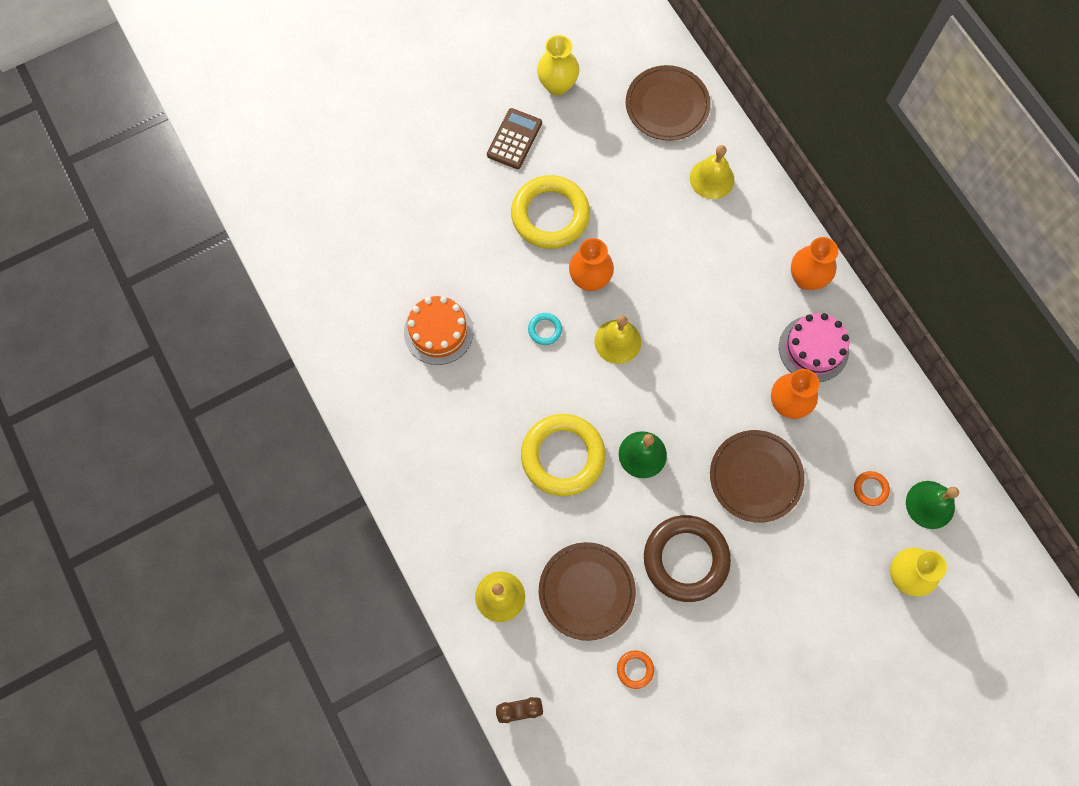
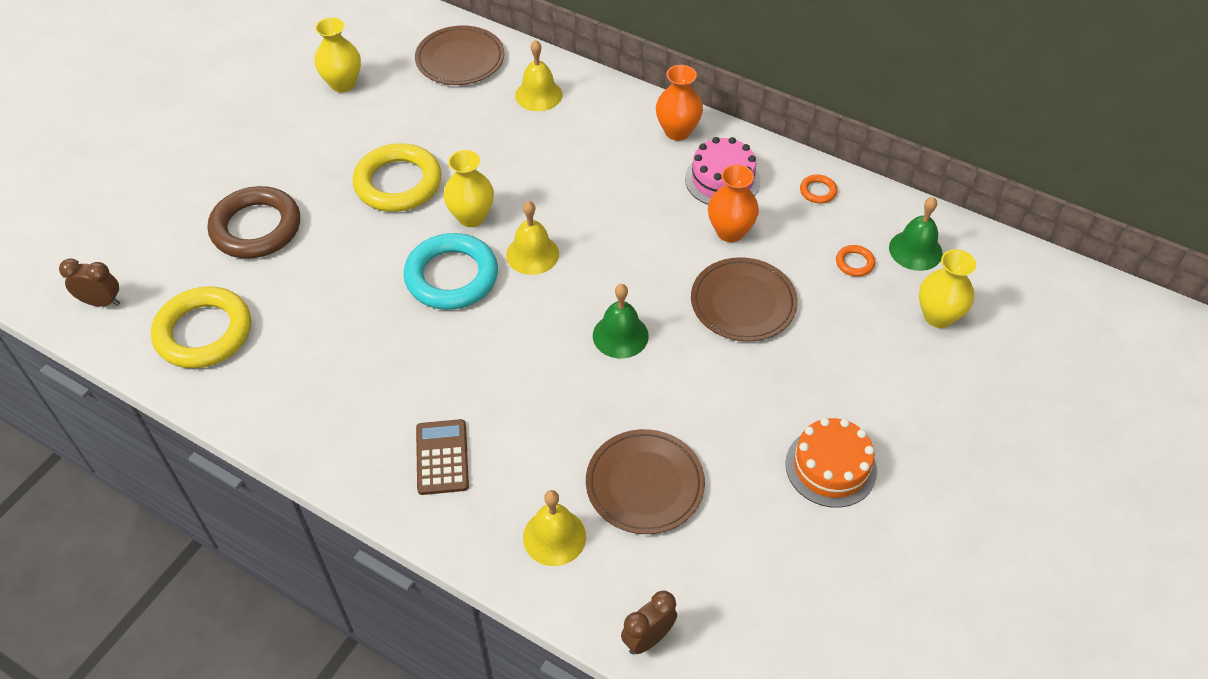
camera: 30 degrees left, 20 degrees down
orange cake [404,296,474,365] -> orange cake moved to [785,418,877,508]
brown calculator [487,108,542,169] -> brown calculator moved to [416,419,469,495]
yellow ring [521,414,605,496] -> yellow ring moved to [151,286,251,368]
turquoise ring [528,313,562,345] -> turquoise ring [403,233,498,310], size x2.38
orange vase [569,238,614,291] -> yellow vase [443,150,494,227]
orange ring [617,650,654,689] -> orange ring moved to [800,175,837,203]
brown ring [644,515,731,602] -> brown ring moved to [208,186,300,259]
none -> brown clock [59,259,120,307]

